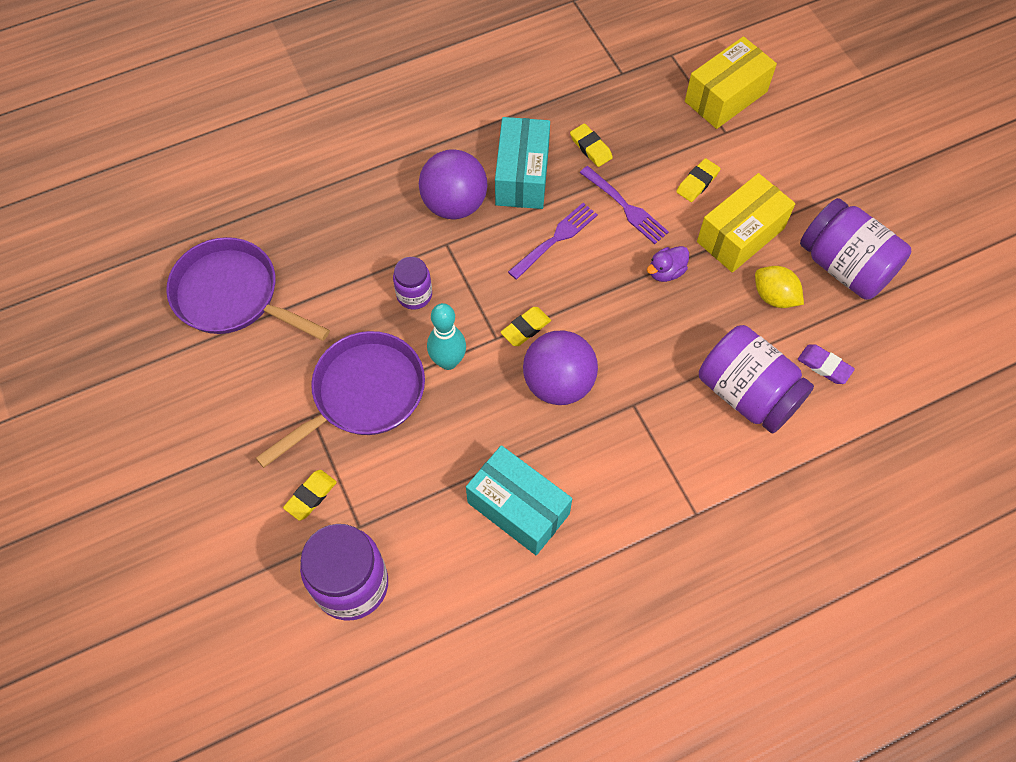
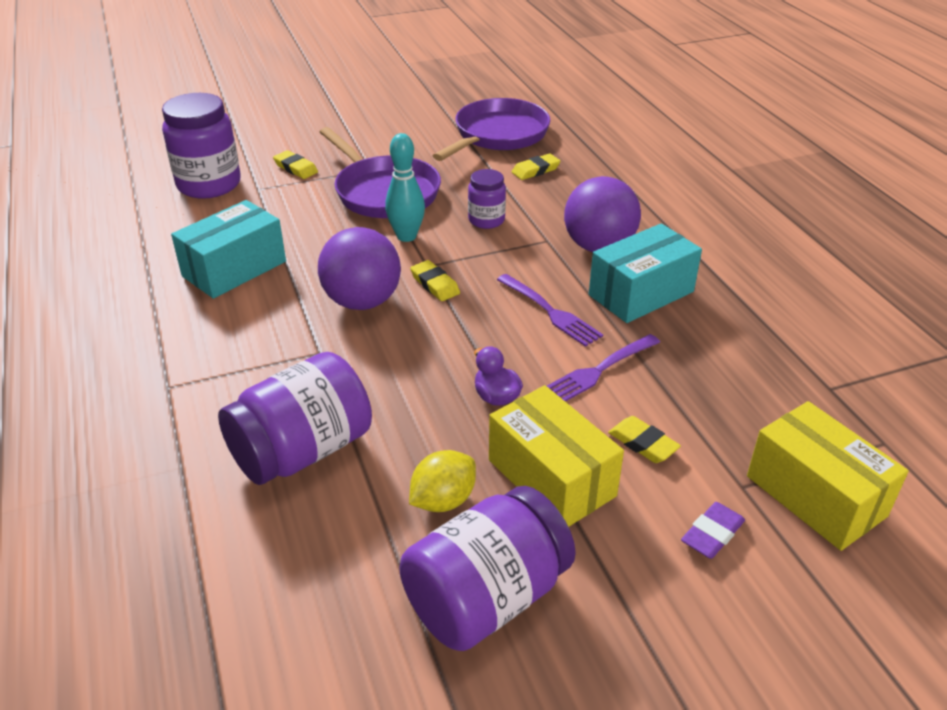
camera: 95 degrees right, 25 degrees down
turquoise box [495,117,550,209] -> turquoise box turned 45 degrees counterclockwise [589,223,702,323]
yellow eraser [570,123,613,167] -> yellow eraser moved to [512,153,561,180]
purple eraser [798,344,855,384] -> purple eraser moved to [681,502,745,559]

